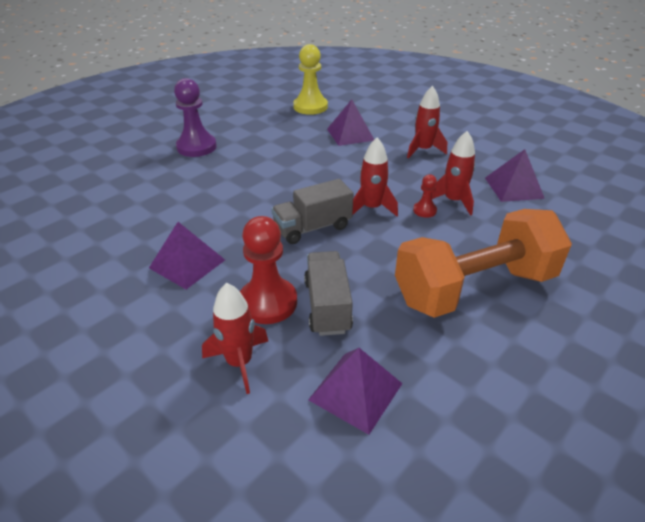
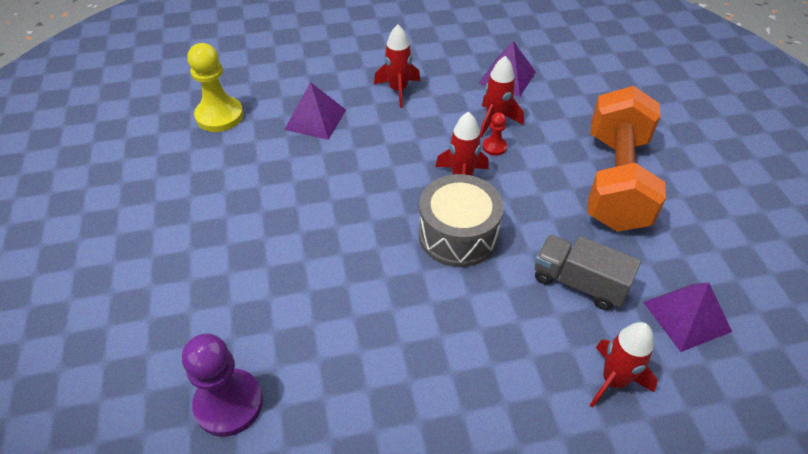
camera: 55 degrees left, 10 degrees up
purple pyramid [149,222,225,289] -> none
purple pawn [174,78,217,157] -> purple pawn moved to [182,334,263,437]
red pawn [240,216,297,324] -> none
grey truck [271,179,353,244] -> grey drum [419,174,504,267]

